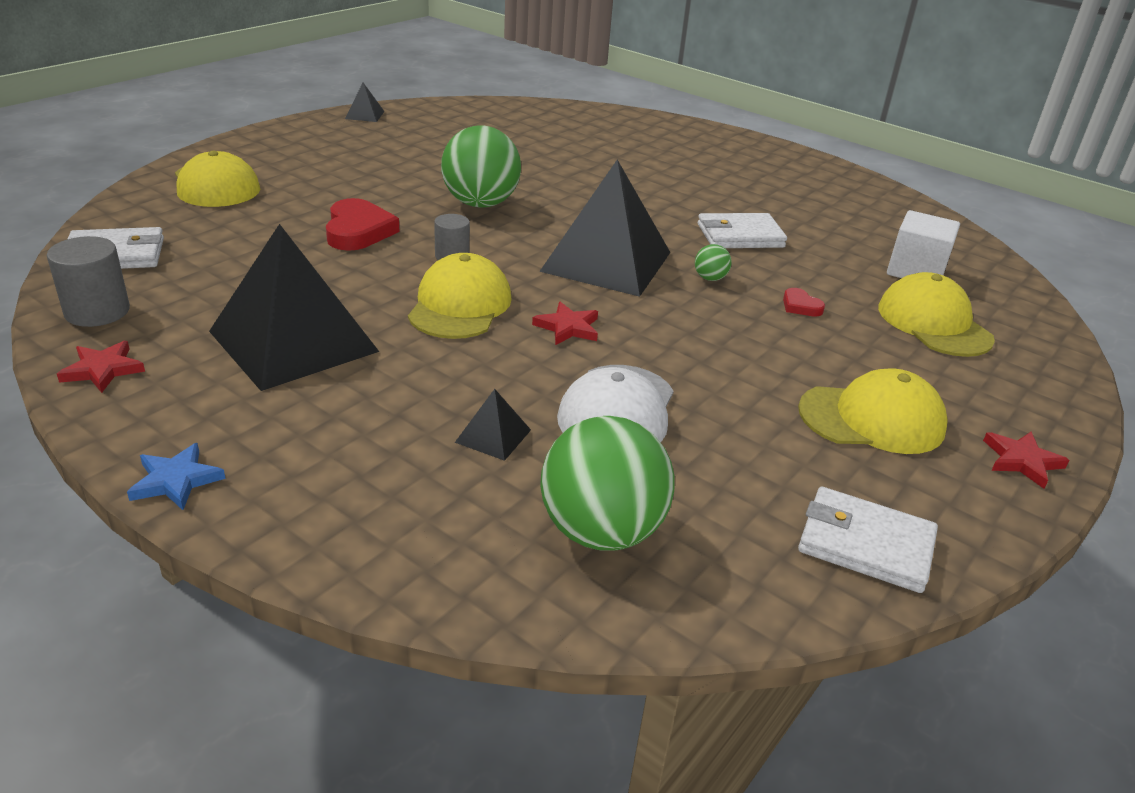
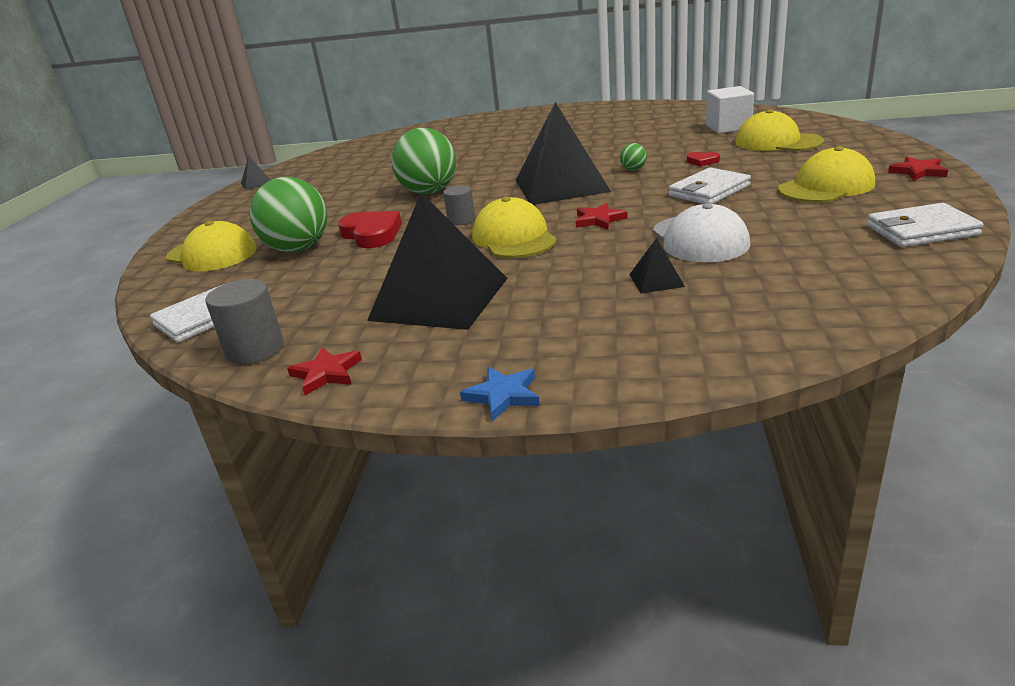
camera: 25 degrees left, 5 degrees down
green ball [540,416,675,551] -> green ball moved to [249,177,328,253]
white wallet [698,213,787,248] -> white wallet moved to [669,167,751,204]

